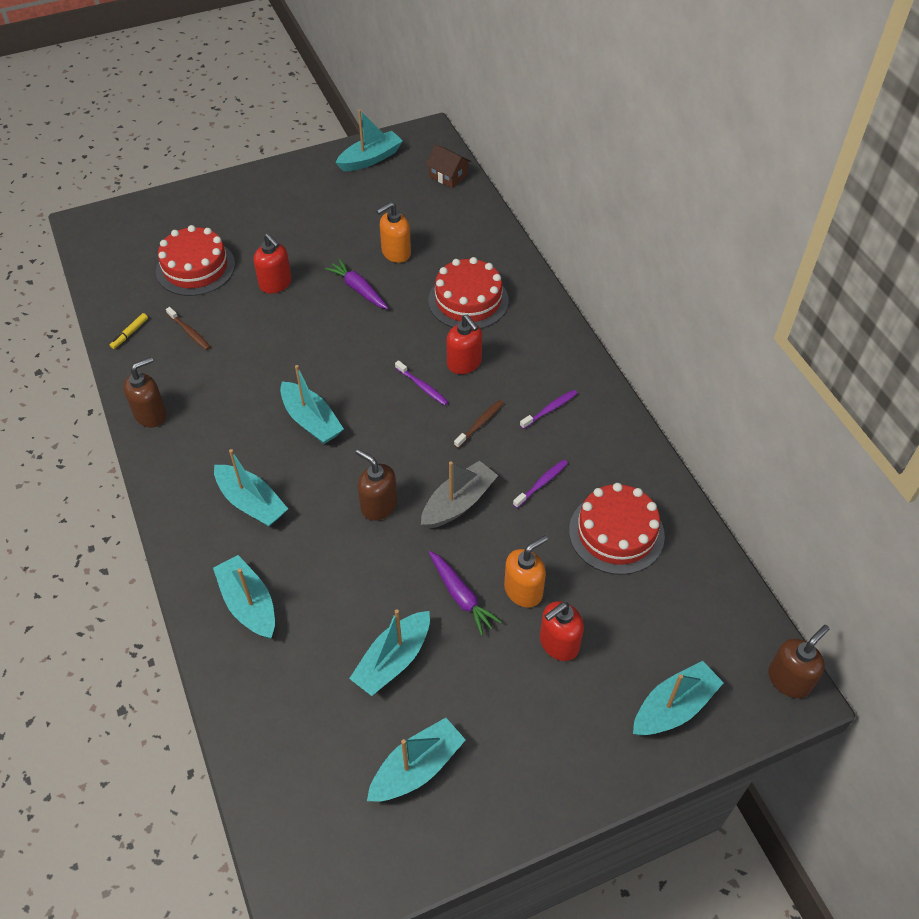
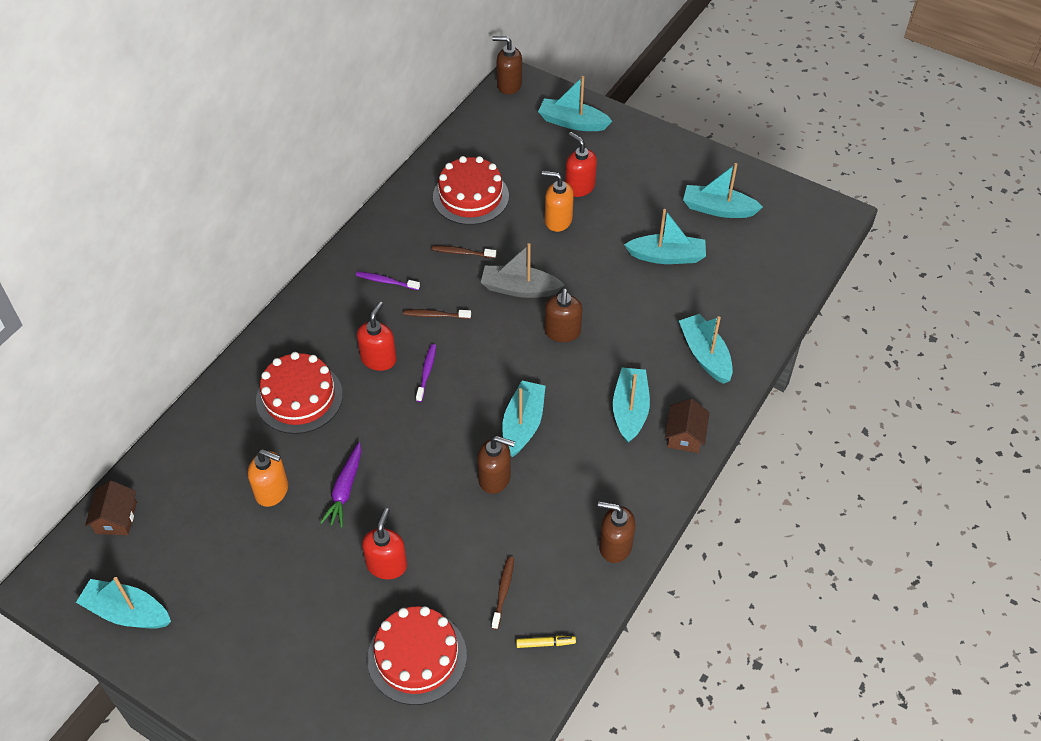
camera: 125 degrees left, 0 degrees up
turquoise boat [213,555,275,639] -> turquoise boat turned 135 degrees clockwise [679,314,733,384]
purple carrot [429,551,502,636] -> none
purple toothbrush [513,460,568,508] -> brown toothbrush [431,246,496,258]
red soap dispenser [540,601,584,661] -> red soap dispenser turned 150 degrees counterclockwise [565,132,597,197]
none -> brown soap dispenser [477,436,515,494]
none -> brown house [665,399,710,453]

